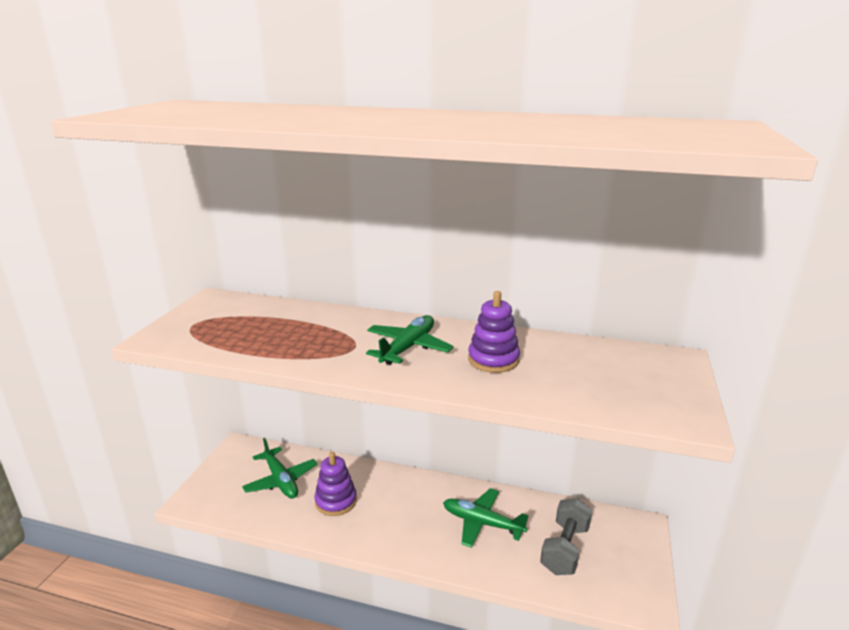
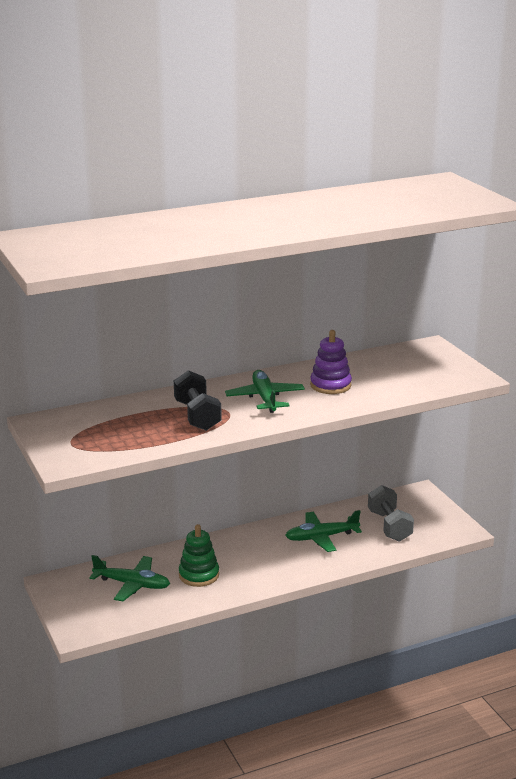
camera: 40 degrees left, 0 degrees up
purple stacking toy [314,452,357,516] -> green stacking toy [179,524,219,587]
none -> black dumbbell [174,370,222,431]

